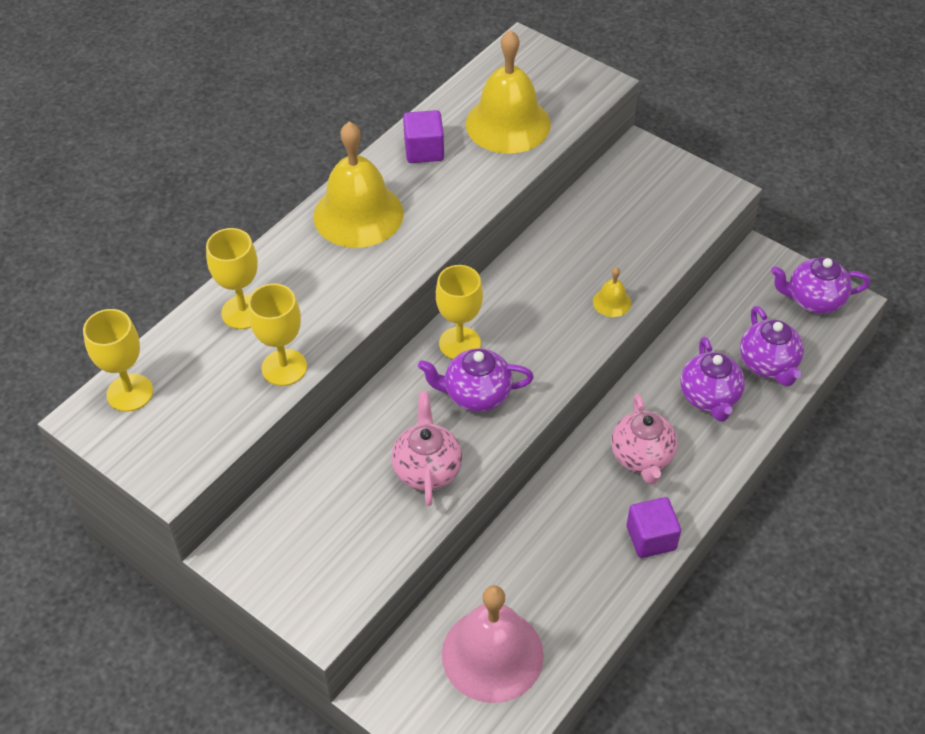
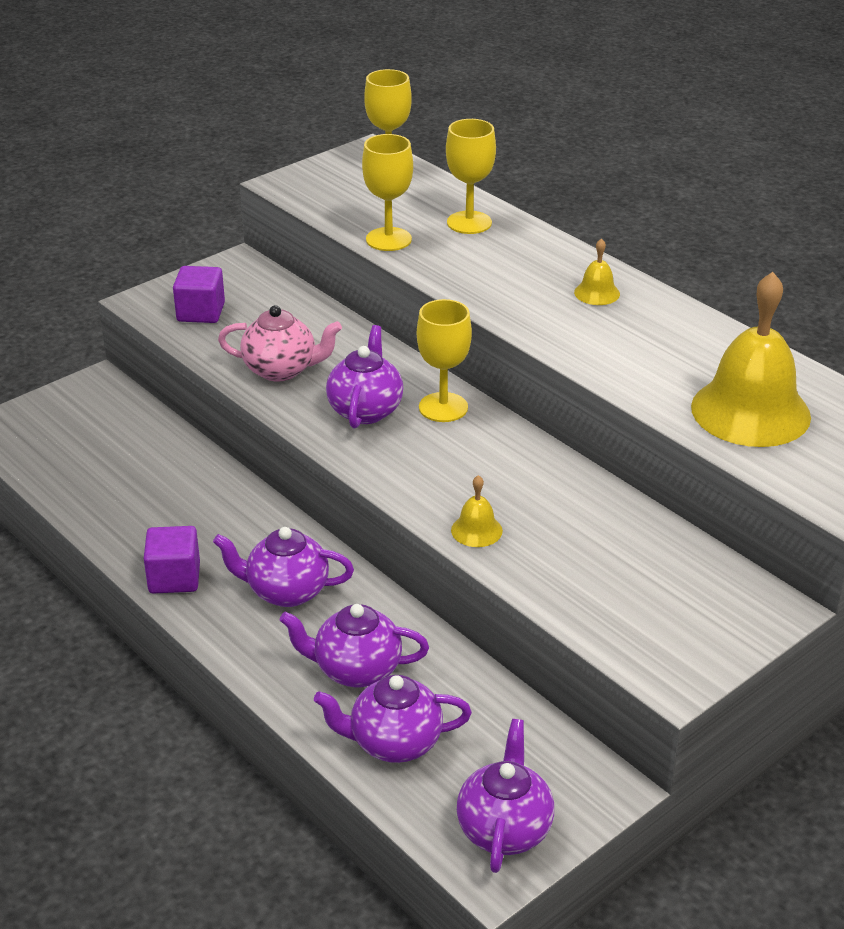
camera: 100 degrees right, 15 degrees down
yellow bell [313,122,403,248] -> yellow bell [574,238,620,305], size x0.43
purple cube [403,110,444,163] -> purple cube moved to [173,266,225,323]
pink bell [442,585,544,703] -> none
pink teapot [611,394,678,484] -> purple teapot [213,527,354,607]

